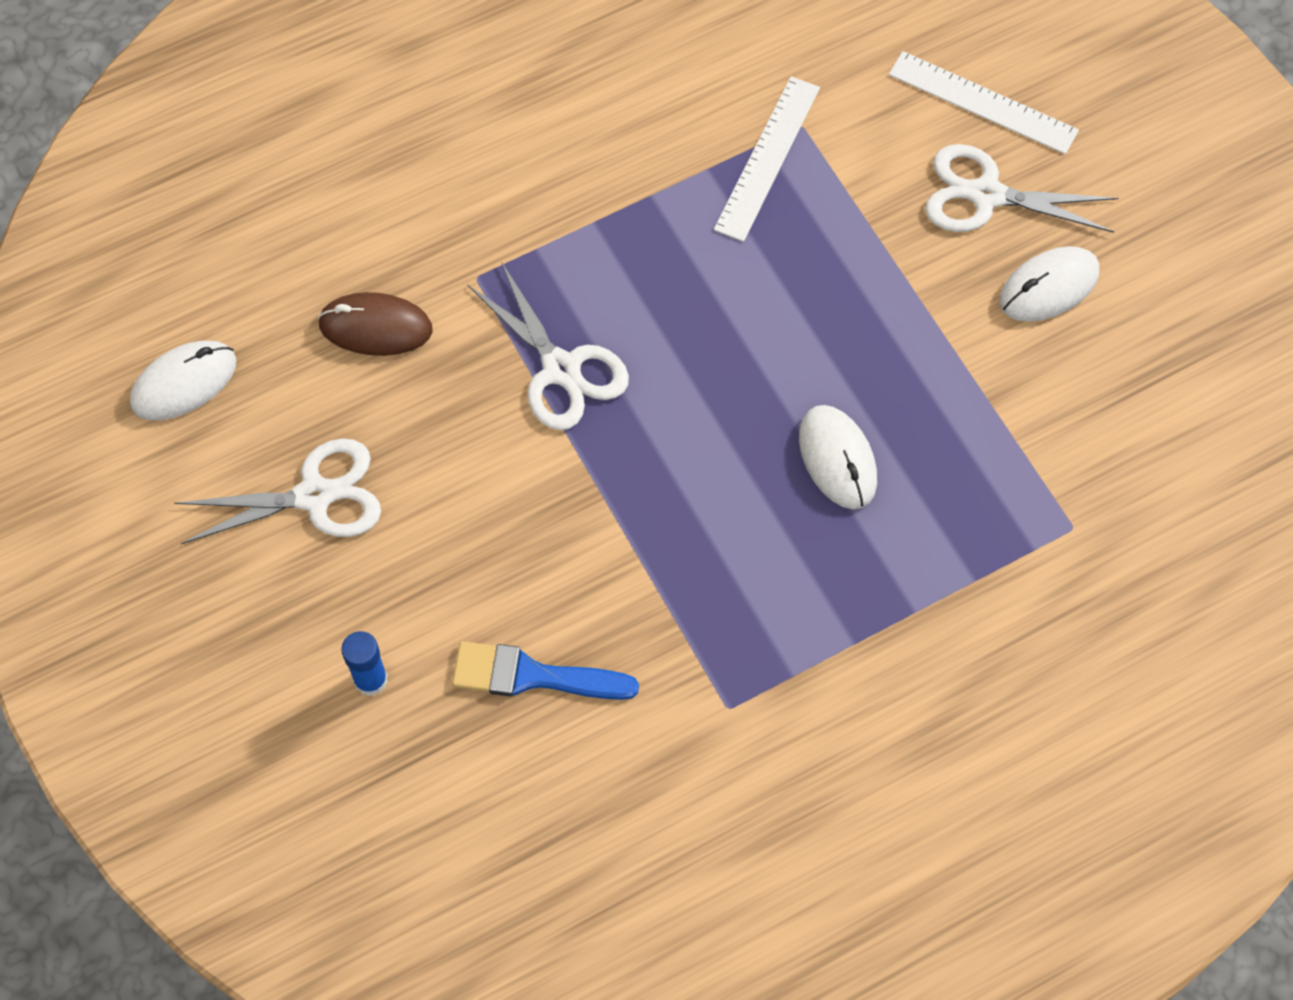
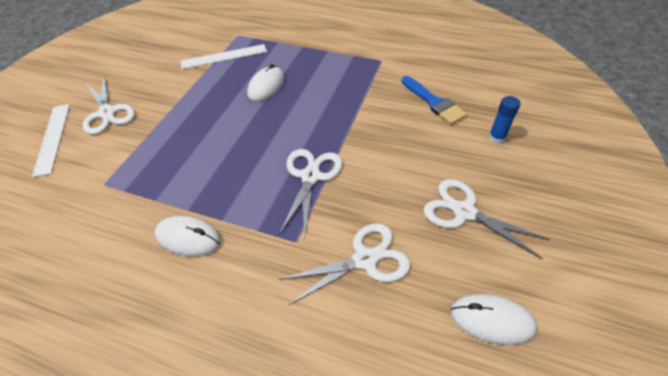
camera: 130 degrees left, 15 degrees down
brown mouse [318,292,433,356] -> white scissors [279,223,410,305]
white ruler [714,76,820,242] -> white ruler moved to [181,44,267,69]
white mouse [999,246,1099,322] -> white mouse moved to [155,216,221,256]

